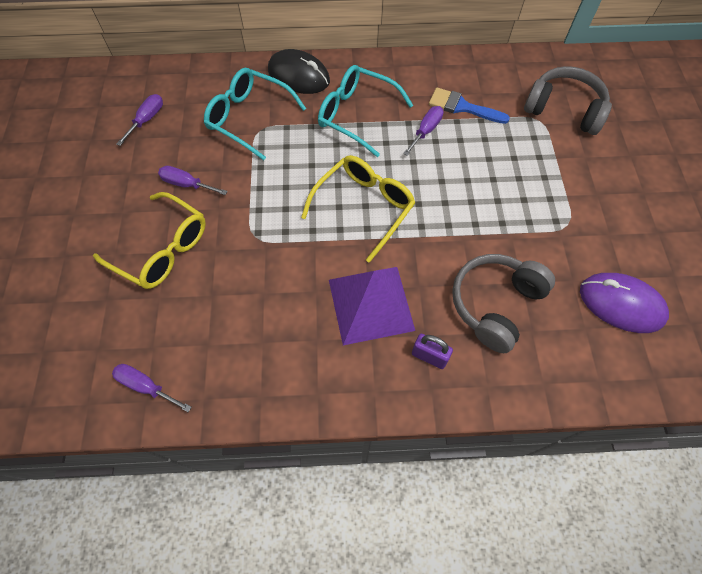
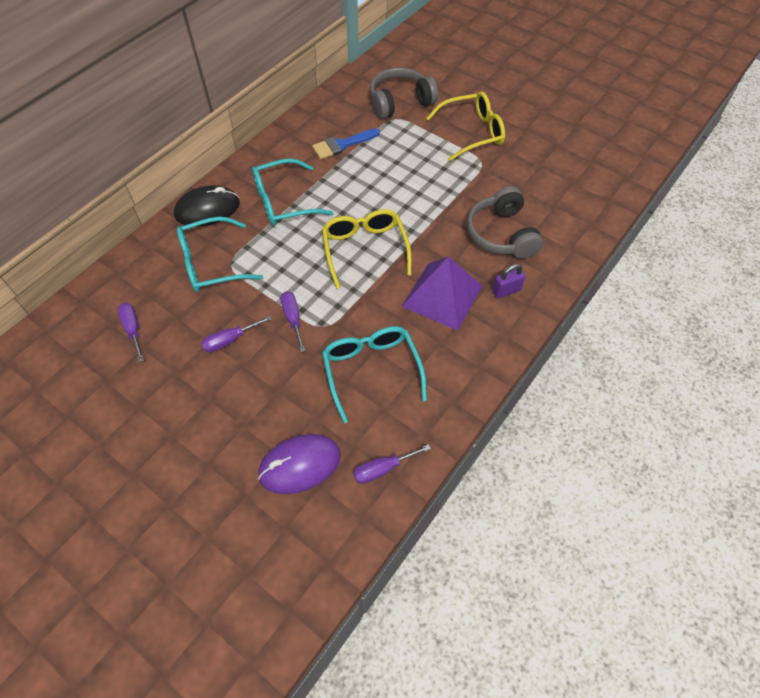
camera: 50 degrees left, 5 degrees down
yellow glasses [93,192,206,289] -> yellow glasses moved to [426,91,505,161]
purple screwdriver [403,106,444,156] -> purple screwdriver moved to [281,291,305,352]
purple mouse [580,273,669,333] -> purple mouse moved to [258,434,341,494]
none -> turquoise glasses [322,326,427,423]

